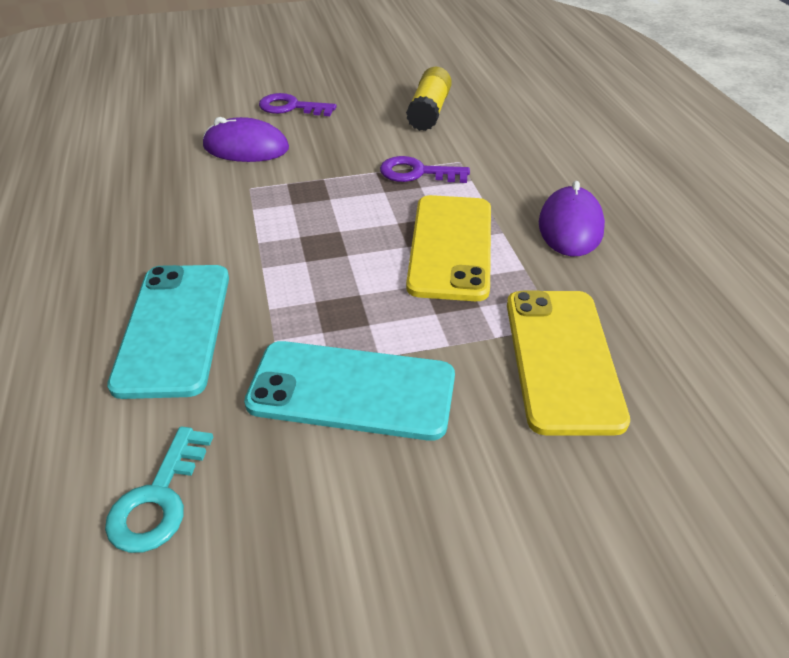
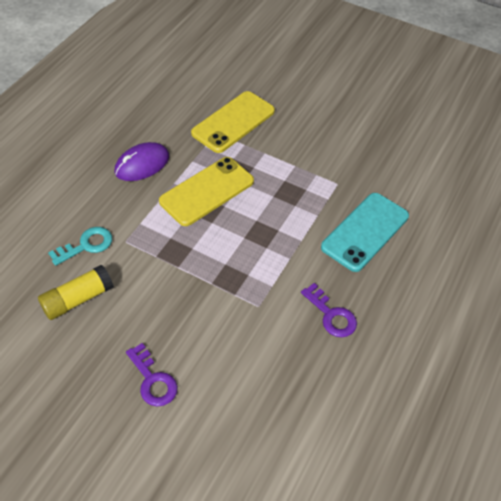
camera: 140 degrees left, 10 degrees up
turquoise key [105,426,213,553] -> turquoise key moved to [48,227,112,266]
purple mouse [203,117,289,162] -> none
turquoise phone [244,341,455,441] -> none
purple key [380,156,470,183] -> purple key moved to [301,283,357,337]

